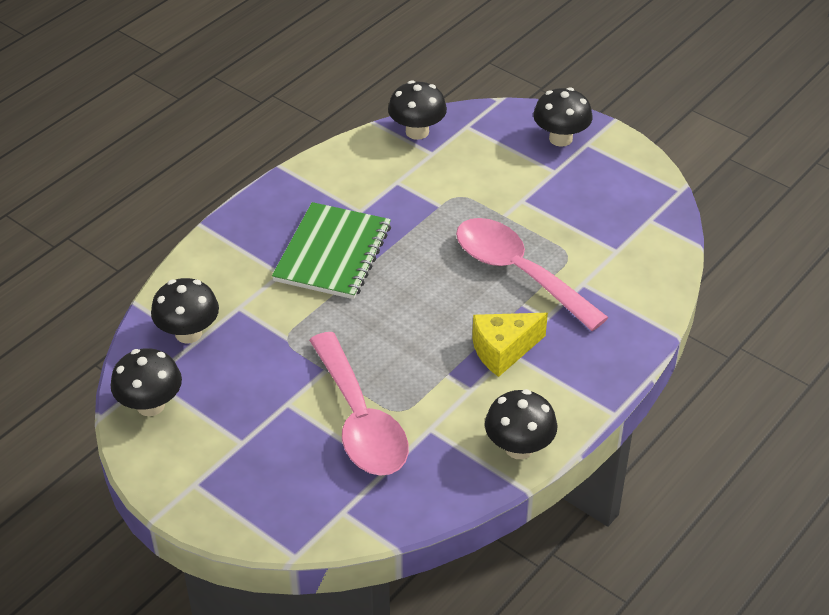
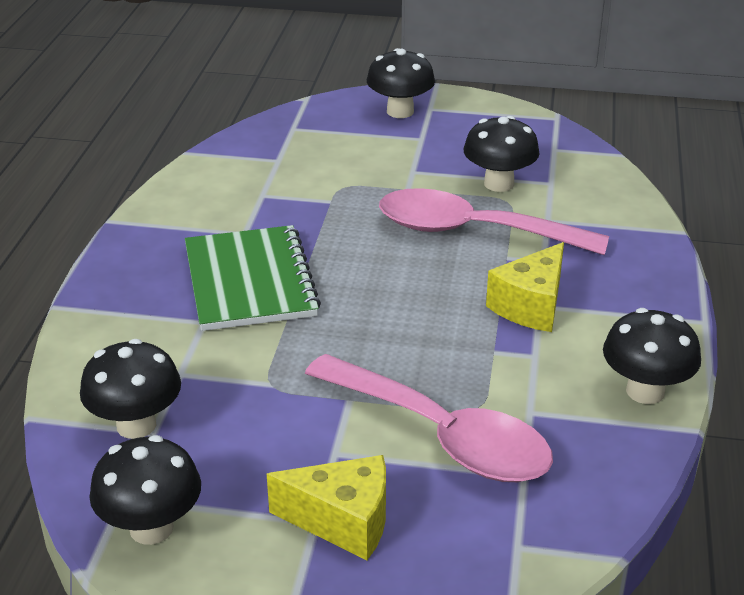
camera: 30 degrees left, 10 degrees down
black mushroom [388,80,447,140] -> black mushroom moved to [463,116,540,192]
none -> yellow cheese [267,455,386,560]

